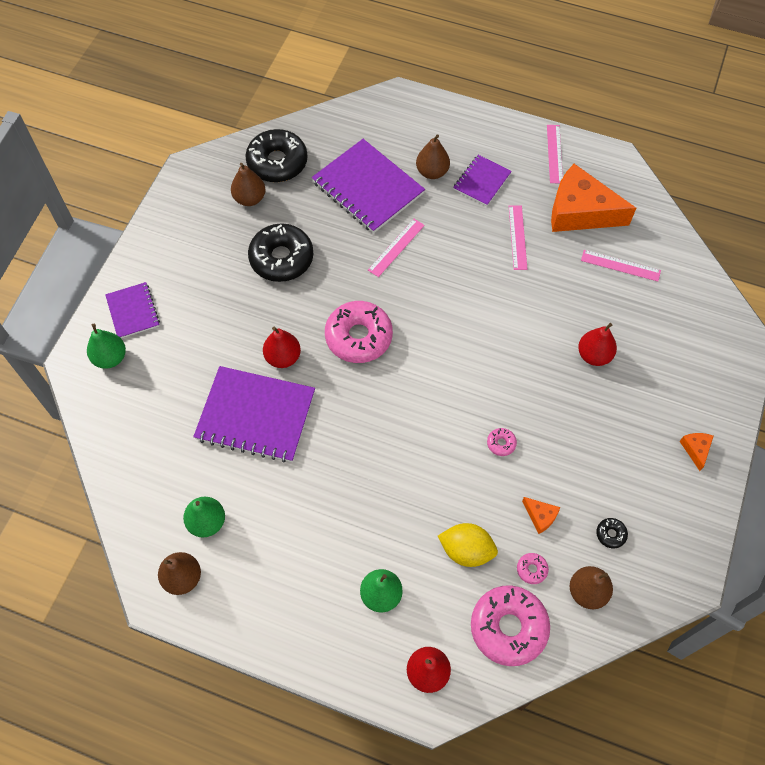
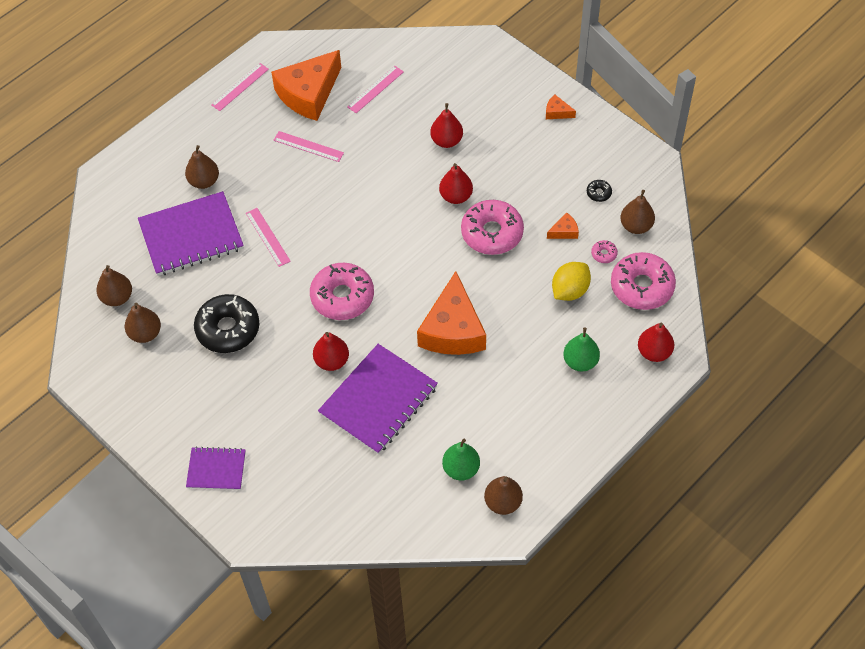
camera: 65 degrees left, 5 degrees down
green pear [87,324,126,369] -> none
black donut [245,129,308,182] -> brown pear [96,265,132,306]
purple notebook [453,155,512,206] -> none
pink donut [487,428,517,456] -> pink donut [461,200,524,255], size x2.42
pink ruler [547,125,563,183] -> pink ruler turned 75 degrees counterclockwise [211,63,269,111]
none -> orange cheese [417,271,486,355]
none -> red pear [439,163,473,204]

